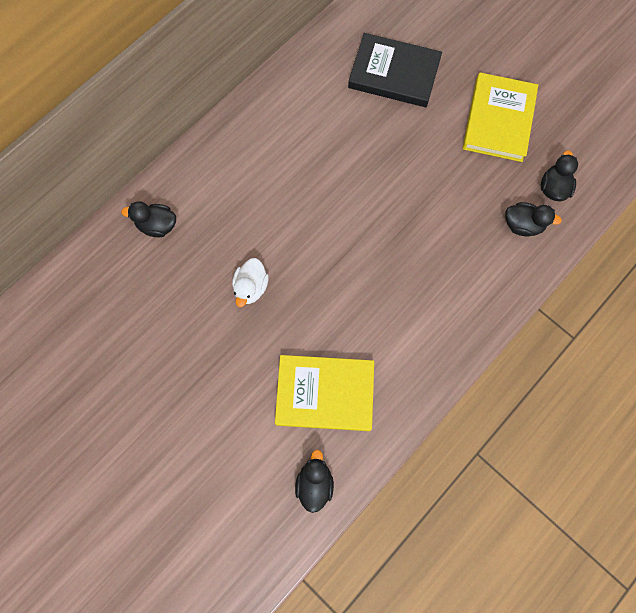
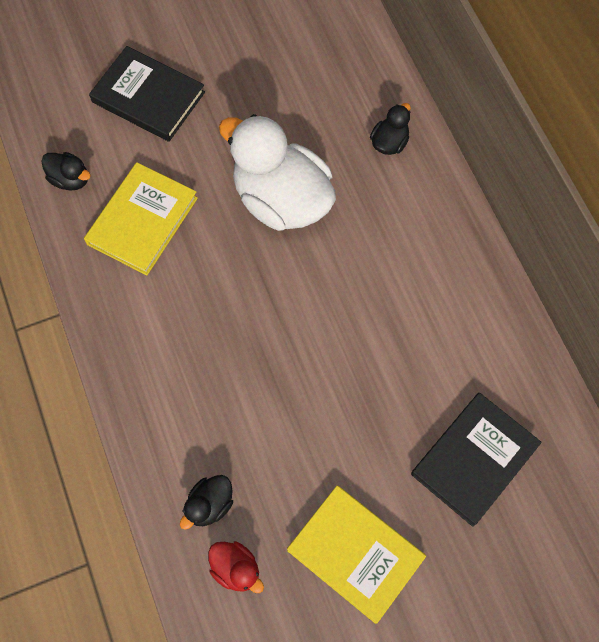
camera: 115 degrees right, 5 degrees down
white duck [232,258,269,307] -> white duck [219,114,336,231], size x2.30
black duck [541,150,578,202] -> red duck [208,541,264,593]
none -> black book [89,46,205,142]

